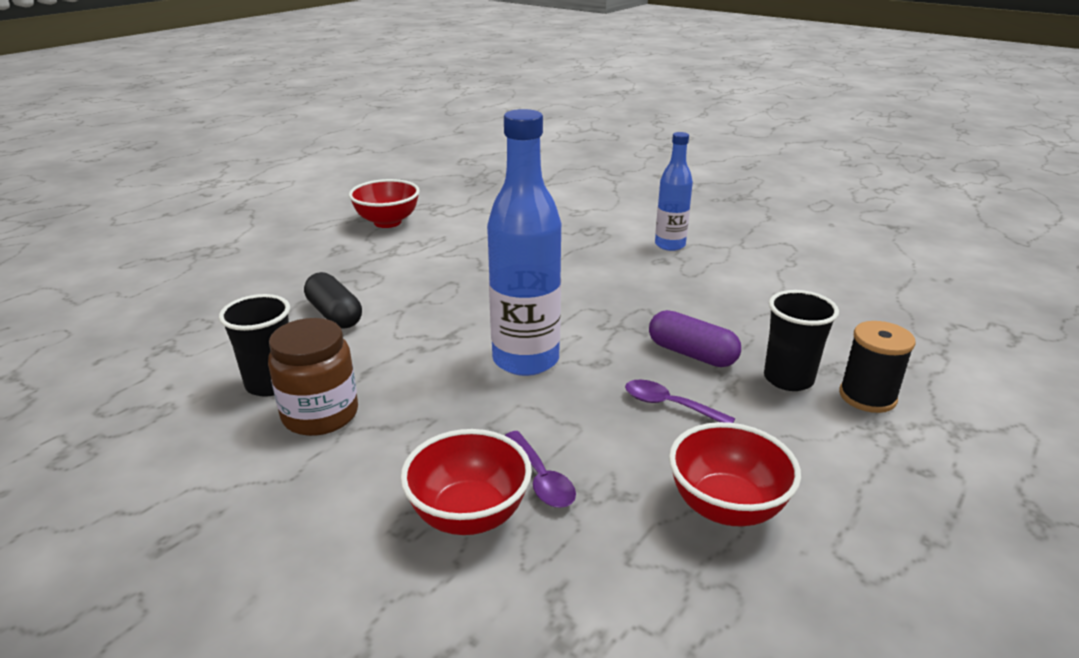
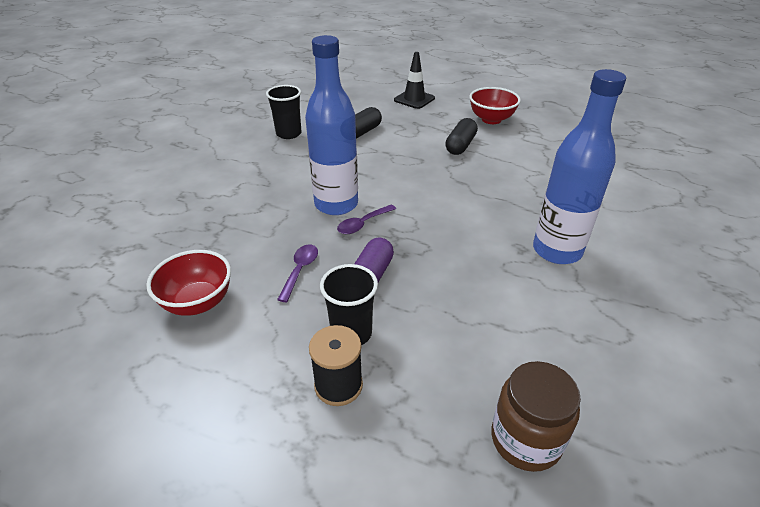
camera: 75 degrees right, 10 degrees up
brown jar [268,318,358,436] -> brown jar moved to [491,361,581,472]
red bowl [400,429,532,535] -> none
purple spoon [505,431,576,508] -> purple spoon moved to [337,205,396,234]
blue bottle [655,132,693,251] -> blue bottle [533,69,626,264], size x1.67
none -> black traffic cone [394,52,435,109]
none -> black capsule [445,118,478,155]

